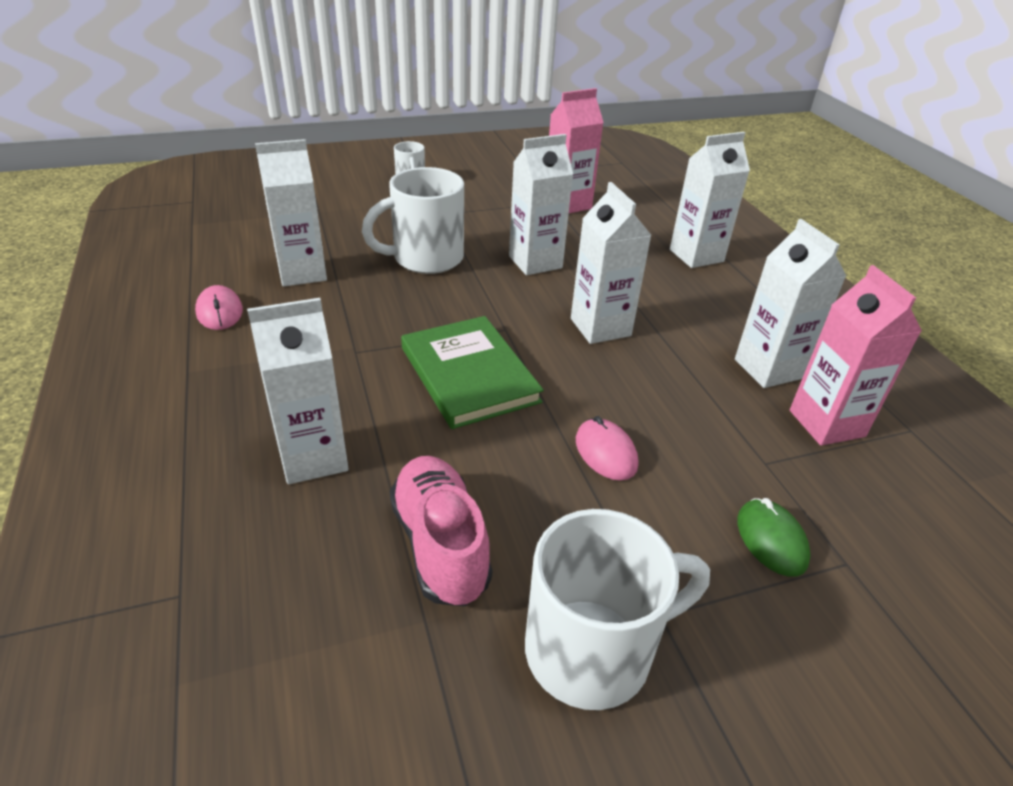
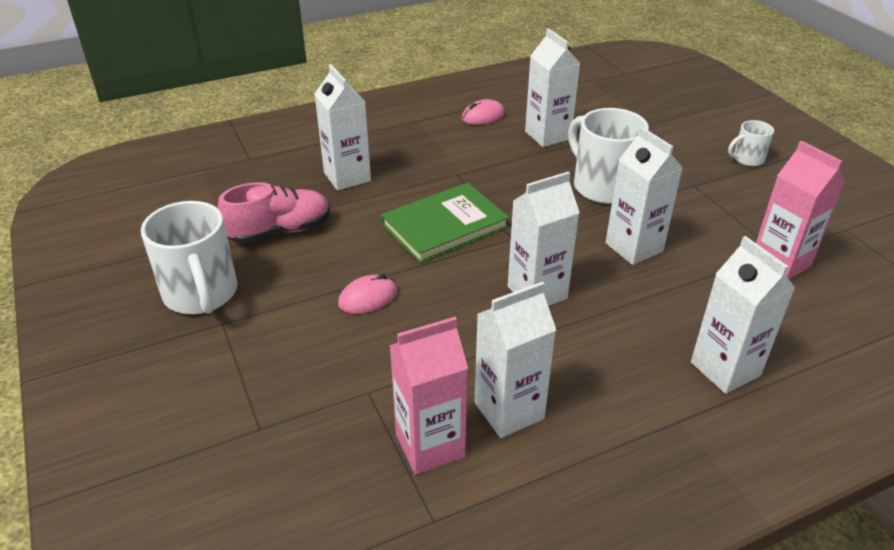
camera: 85 degrees right, 0 degrees up
green mouse [737,498,811,577] -> none

